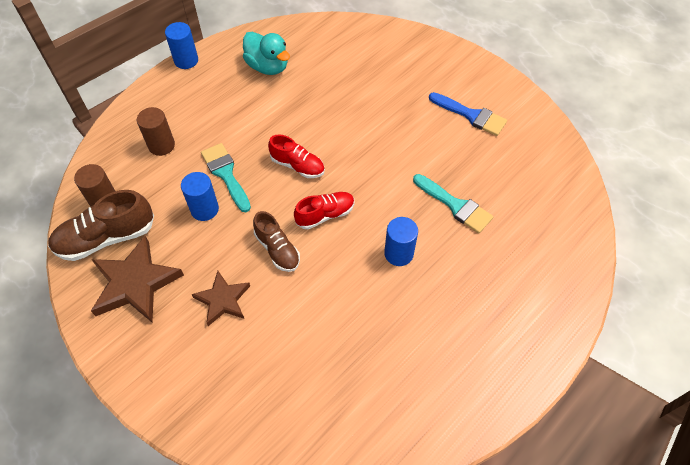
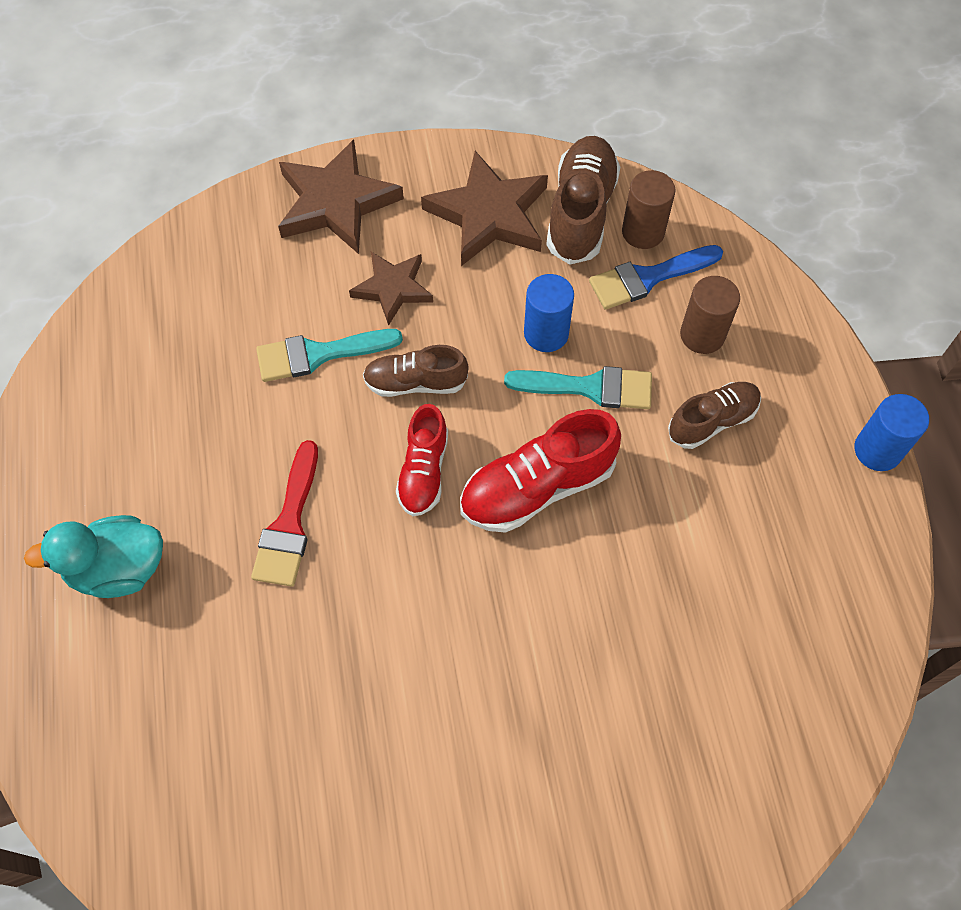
camera: 125 degrees right, 5 degrees up
turquoise duck [243,32,290,75] -> turquoise duck moved to [24,515,163,598]
red shoe [268,134,325,178] -> red shoe [460,409,621,533], size x1.56
blue cylinder [384,217,418,266] -> red brush [251,440,318,587]
turquoise brush [413,174,493,233] -> turquoise brush moved to [256,329,403,382]
blue brush [429,92,507,136] -> blue brush moved to [589,245,723,310]
none -> brown star [278,139,404,254]
none -> brown shoe [668,382,761,449]

